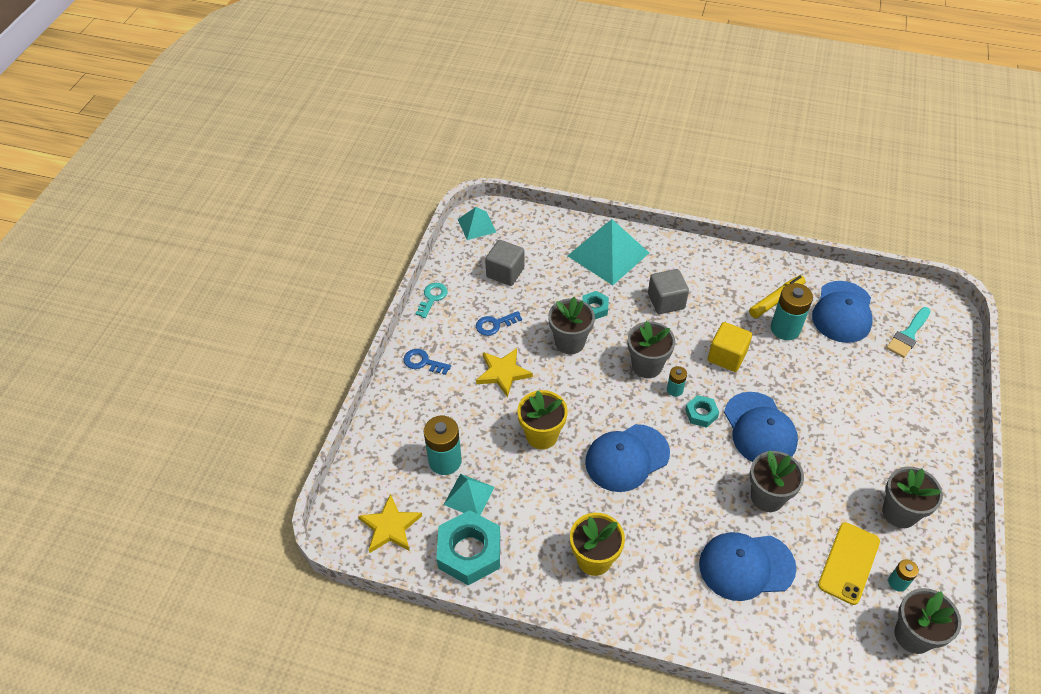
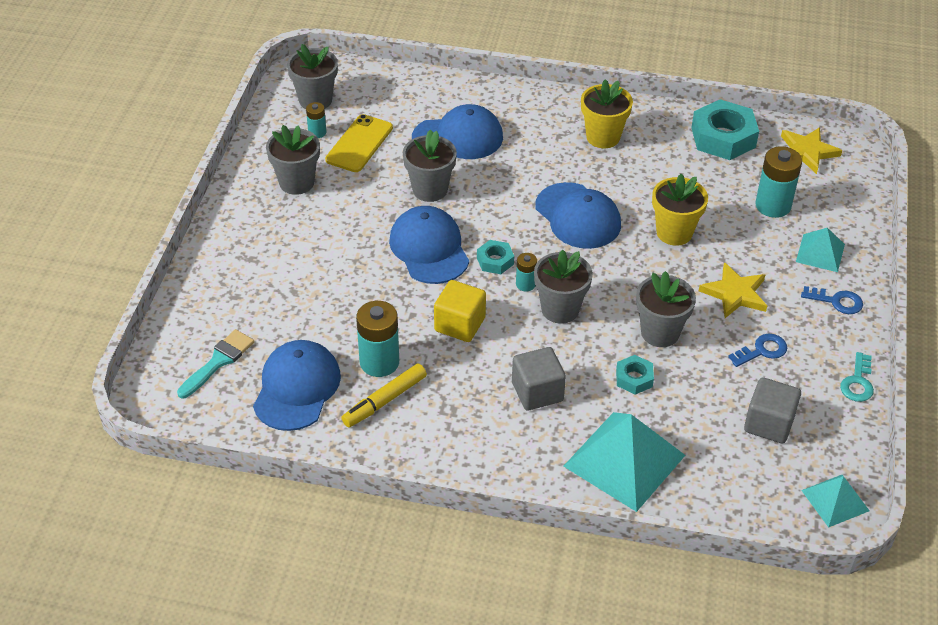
camera: 175 degrees right, 5 degrees down
turquoise pyramid [444,474,495,515] -> turquoise pyramid moved to [796,228,845,272]
blue cap [585,424,670,492] -> blue cap turned 90 degrees clockwise [535,182,621,249]

